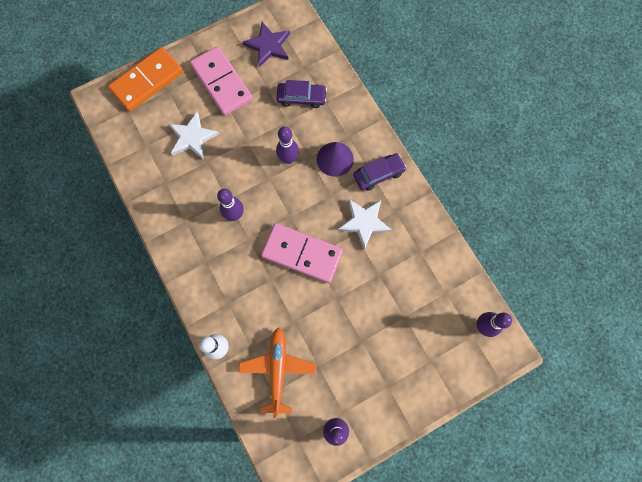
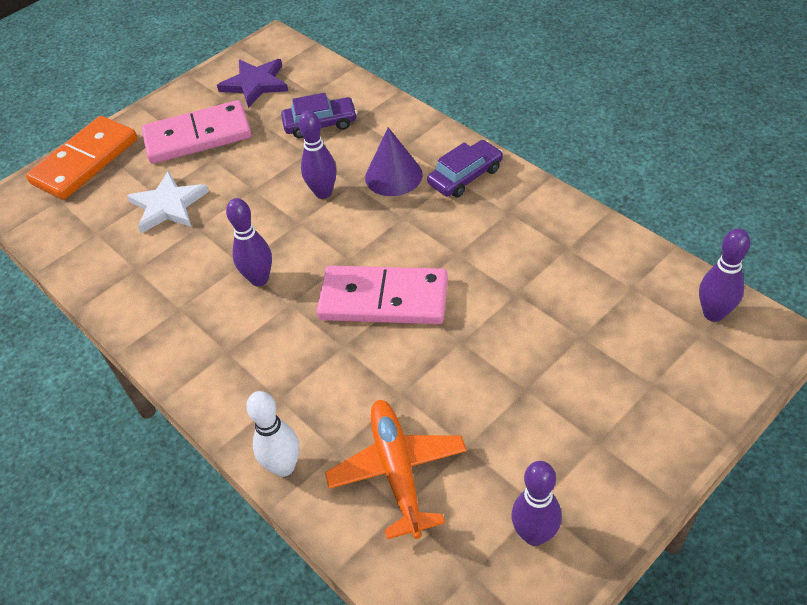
camera: 10 degrees left, 25 degrees down
pink domino [190,46,253,116] -> pink domino turned 60 degrees counterclockwise [141,100,252,164]
white star [338,199,392,250] -> none

